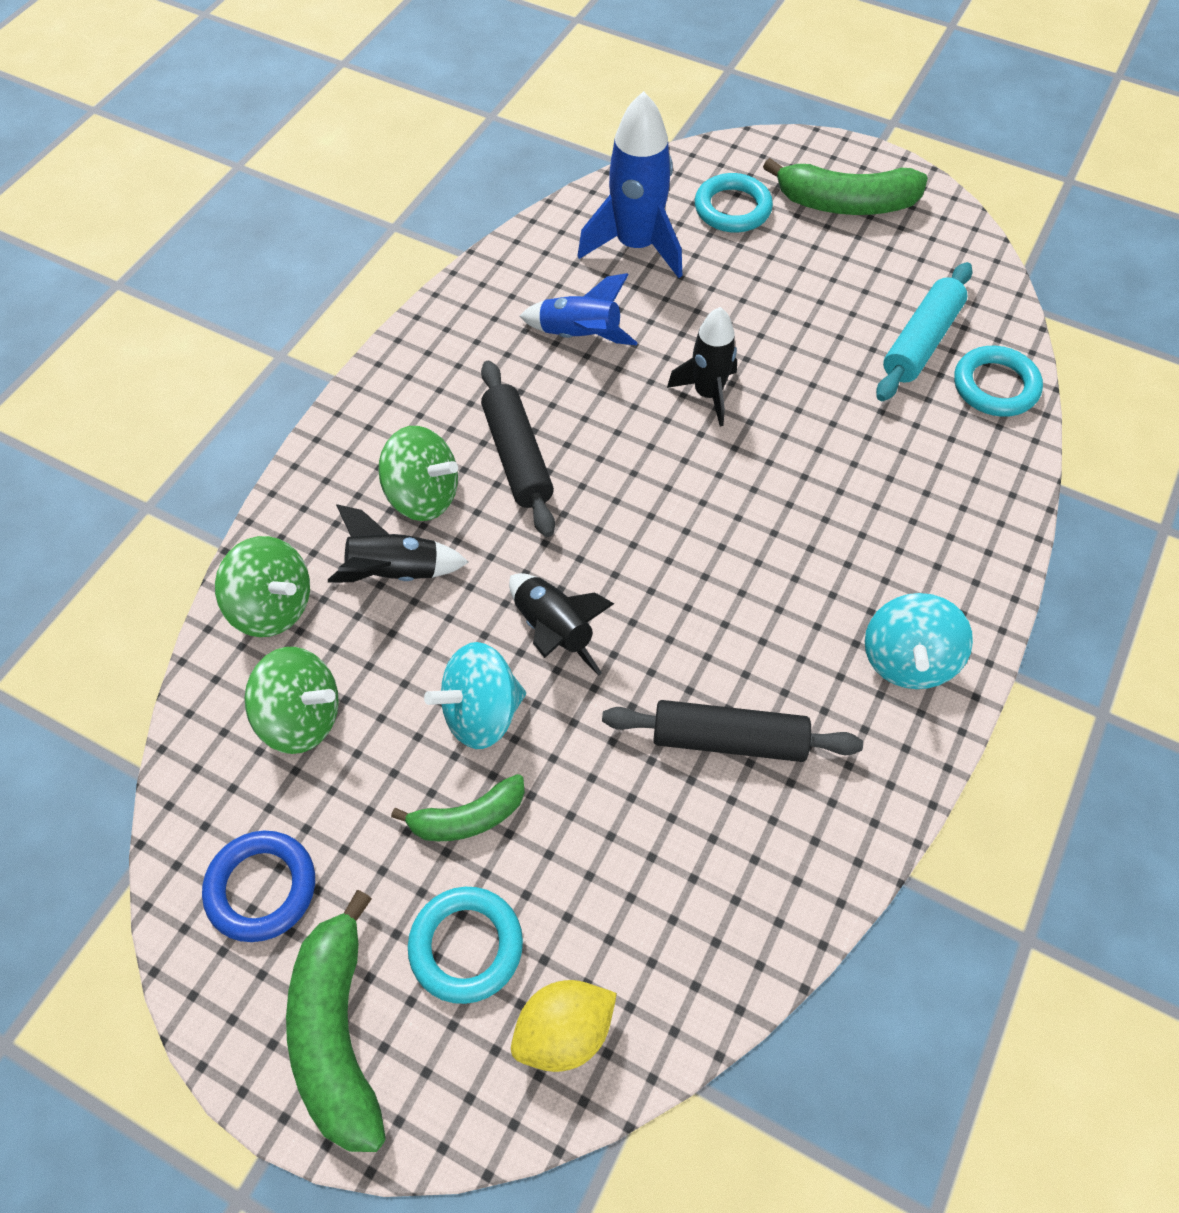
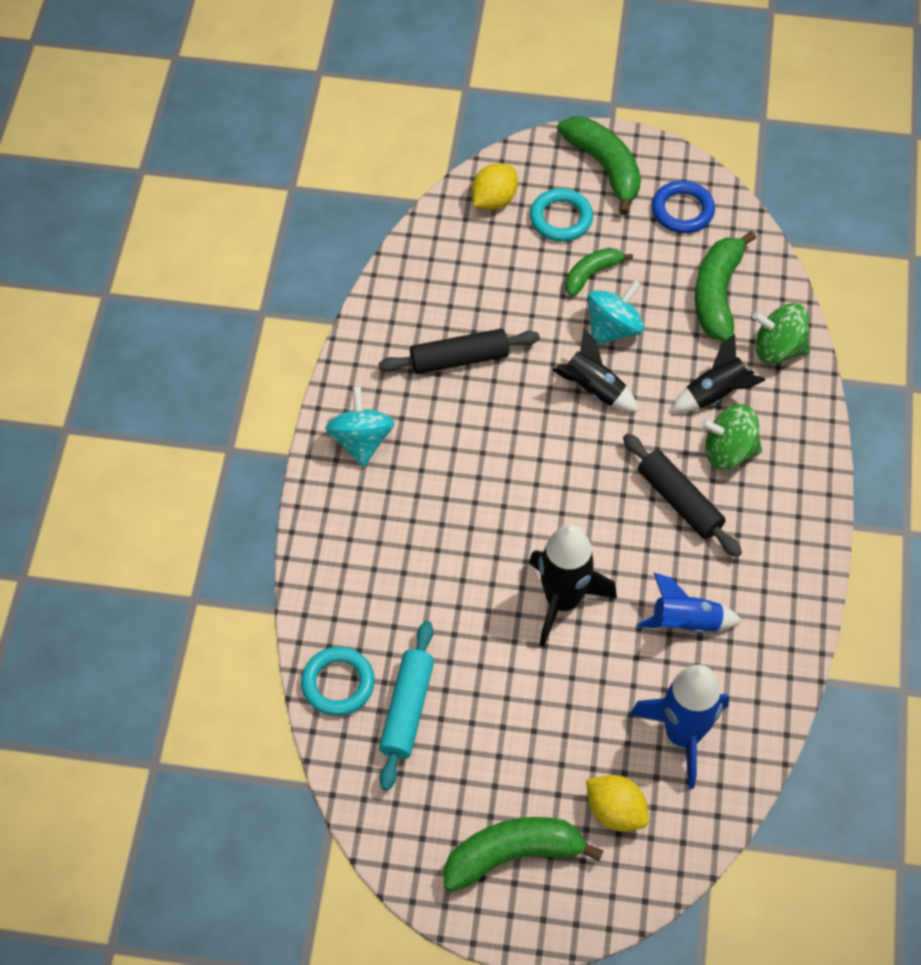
camera: 160 degrees right, 0 degrees up
green spinning top [245,647,339,754] -> green banana [695,231,756,341]
black rocket [667,307,737,426] -> black rocket [529,524,617,647], size x1.57
turquoise ring [695,173,773,233] -> yellow lemon [586,775,649,831]

